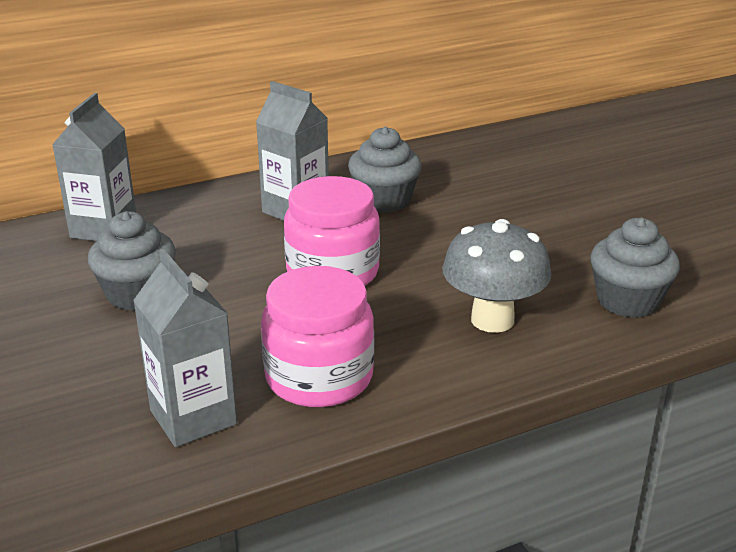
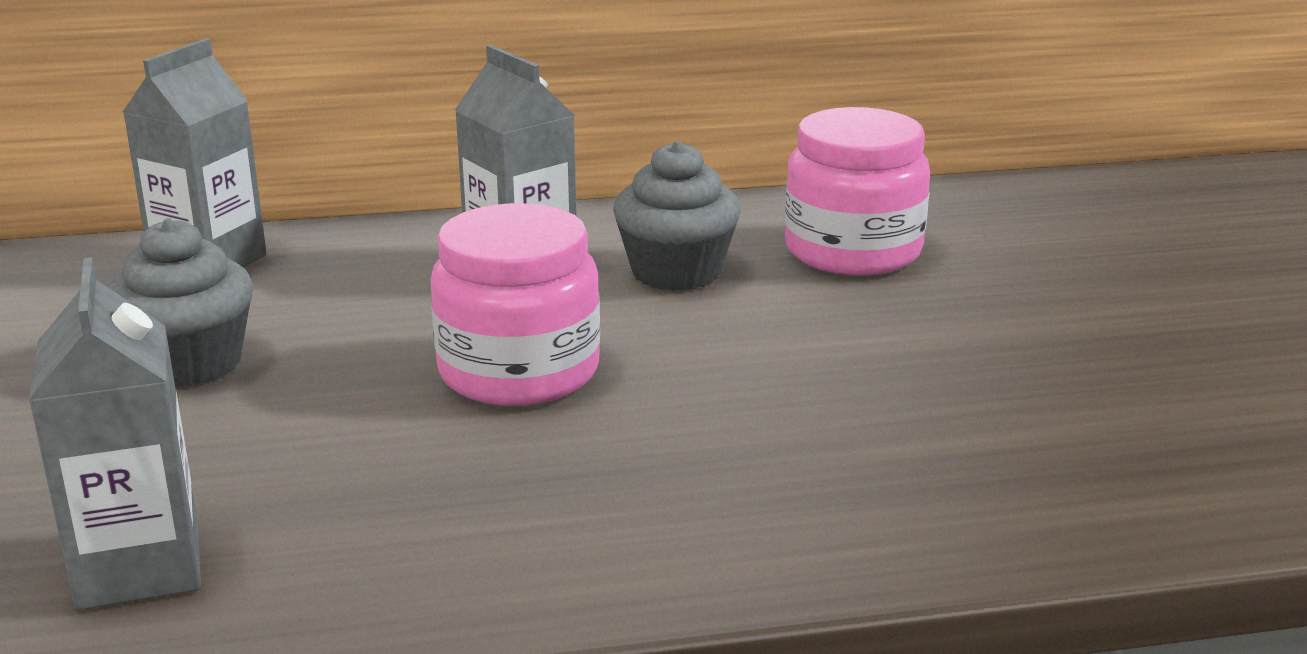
camera: 15 degrees right, 5 degrees down
pink jar [261,266,374,407] -> pink jar moved to [785,107,930,276]
grey mushroom [442,219,551,333] -> none
grey cupcake [590,218,680,318] -> none

